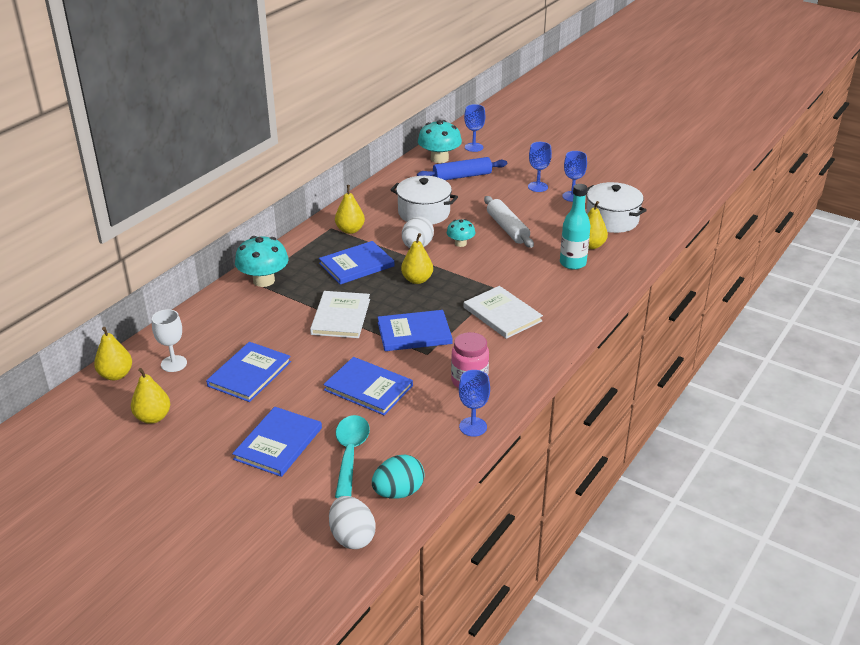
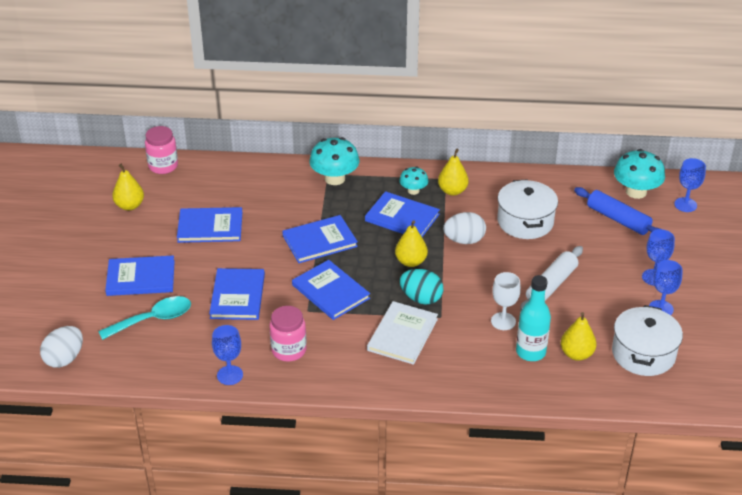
camera: 60 degrees right, 5 degrees up
yellow pear [94,327,132,380] -> pink jar [145,126,178,174]
white goblet [152,309,187,372] -> white goblet moved to [491,272,521,330]
white book [310,291,370,338] -> blue book [282,215,358,263]
turquoise egg [372,455,425,499] -> turquoise egg moved to [400,269,443,305]
turquoise mushroom [447,219,475,247] -> turquoise mushroom moved to [399,167,428,195]

